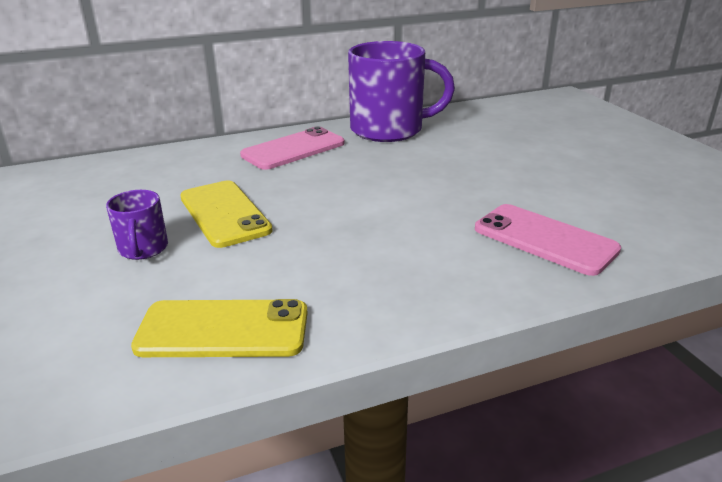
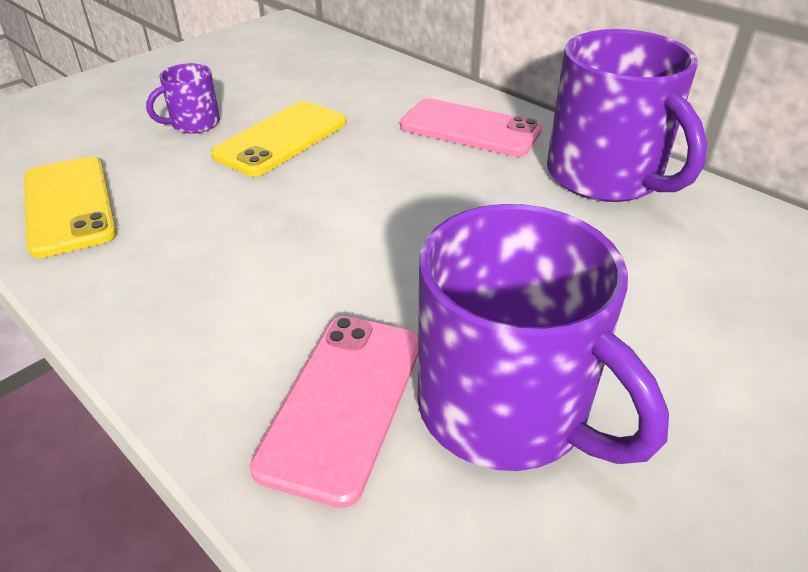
camera: 65 degrees right, 10 degrees up
none -> purple mug [418,204,669,471]

